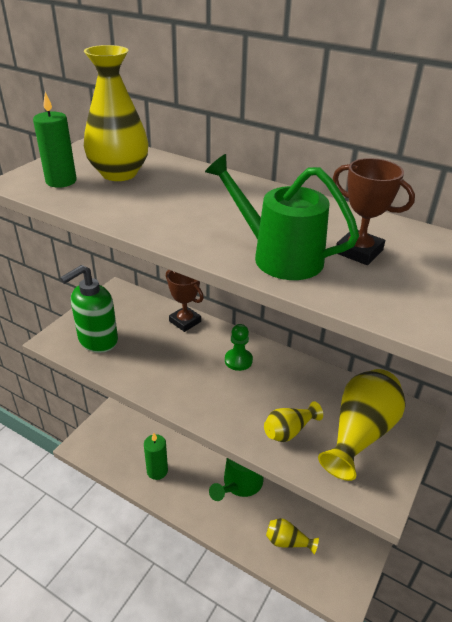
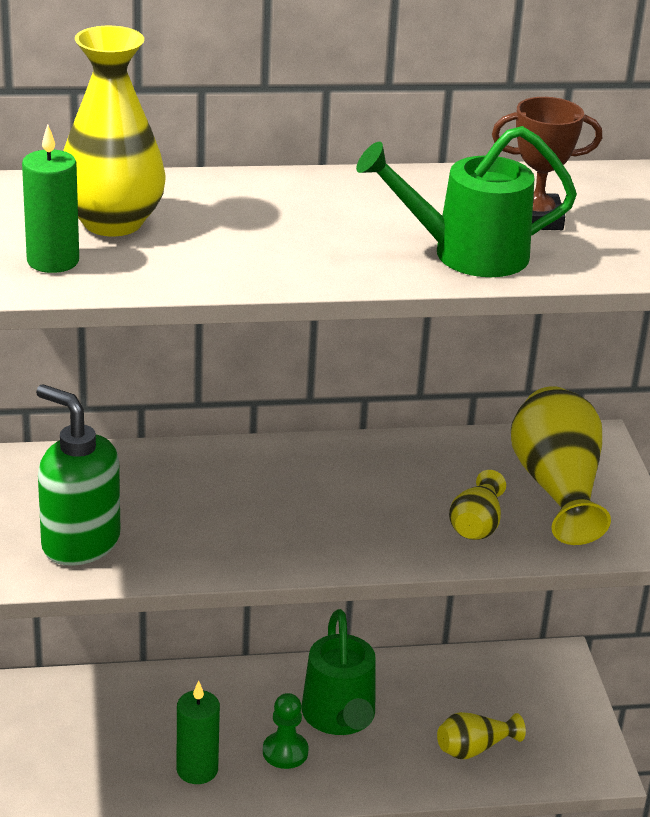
camera: 40 degrees left, 5 degrees down
green soap dispenser [60,265,118,353] -> green soap dispenser turned 120 degrees clockwise [36,384,120,566]
brown trophy [166,270,204,332] -> none
green pawn [225,324,253,371] -> green pawn moved to [263,693,309,769]

